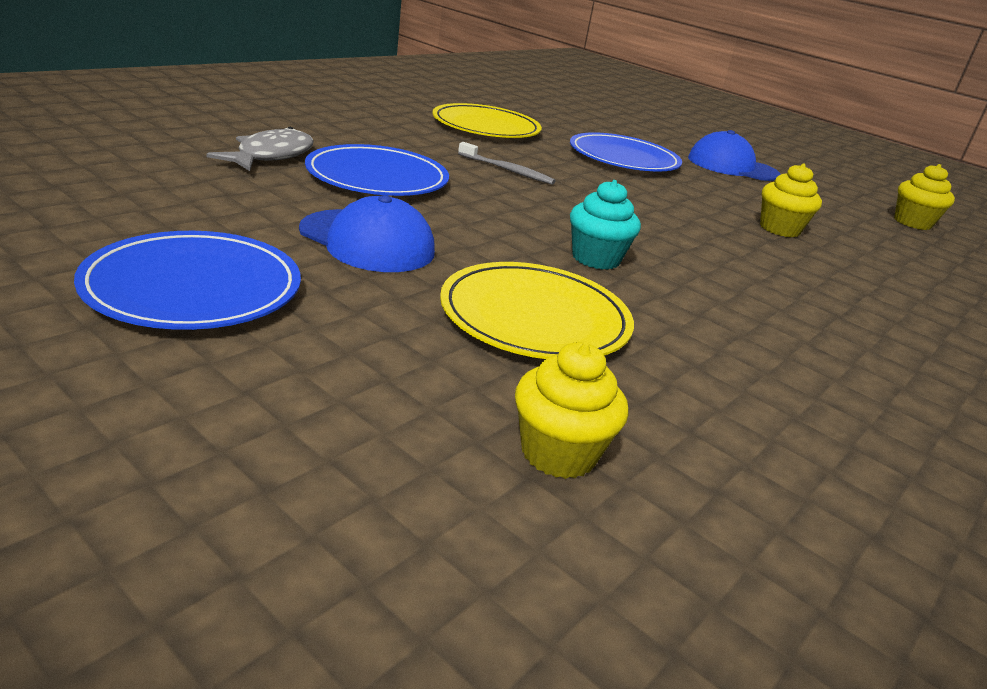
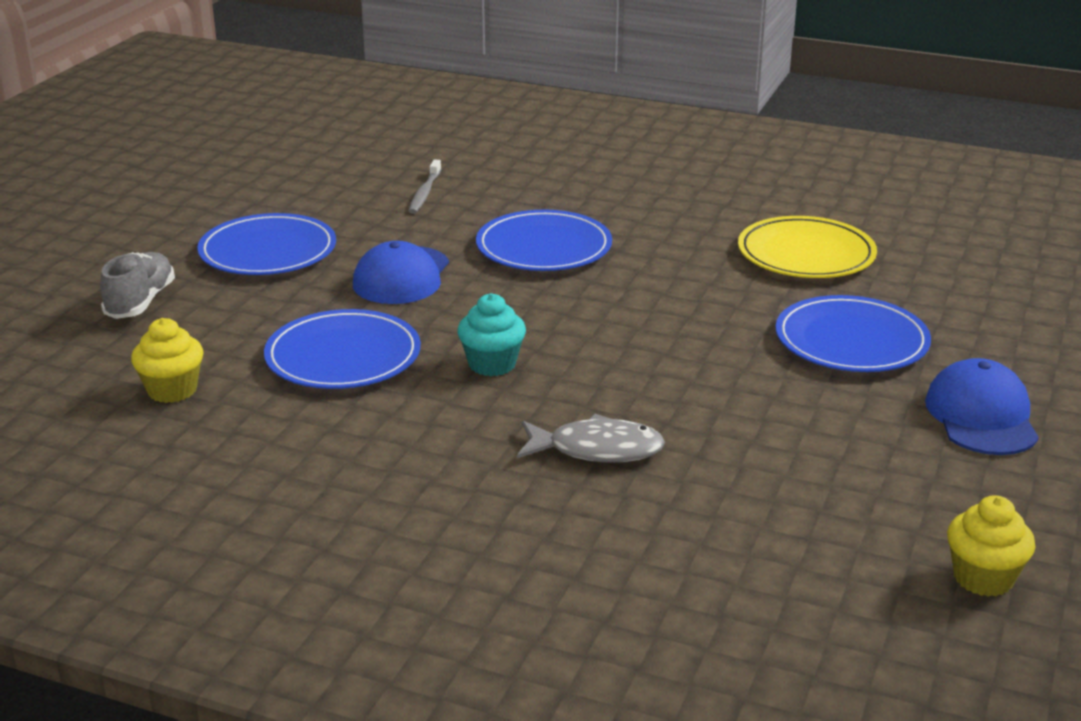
camera: 75 degrees right, 0 degrees up
grey fish [206,127,314,171] -> grey fish moved to [517,414,665,463]
yellow plate [440,262,634,359] -> blue plate [264,309,421,389]
grey toothbrush [458,142,556,185] -> grey toothbrush moved to [408,160,441,214]
yellow cupcake [760,163,822,237] -> none
none -> grey shoe [100,252,175,319]

